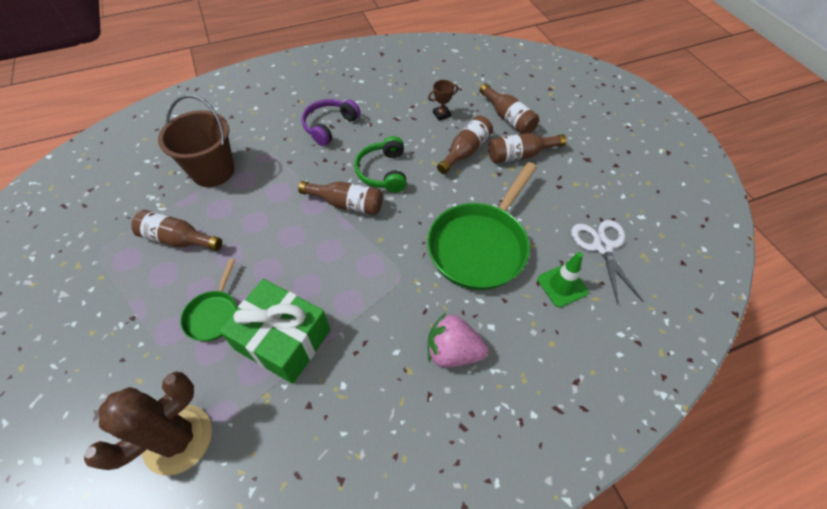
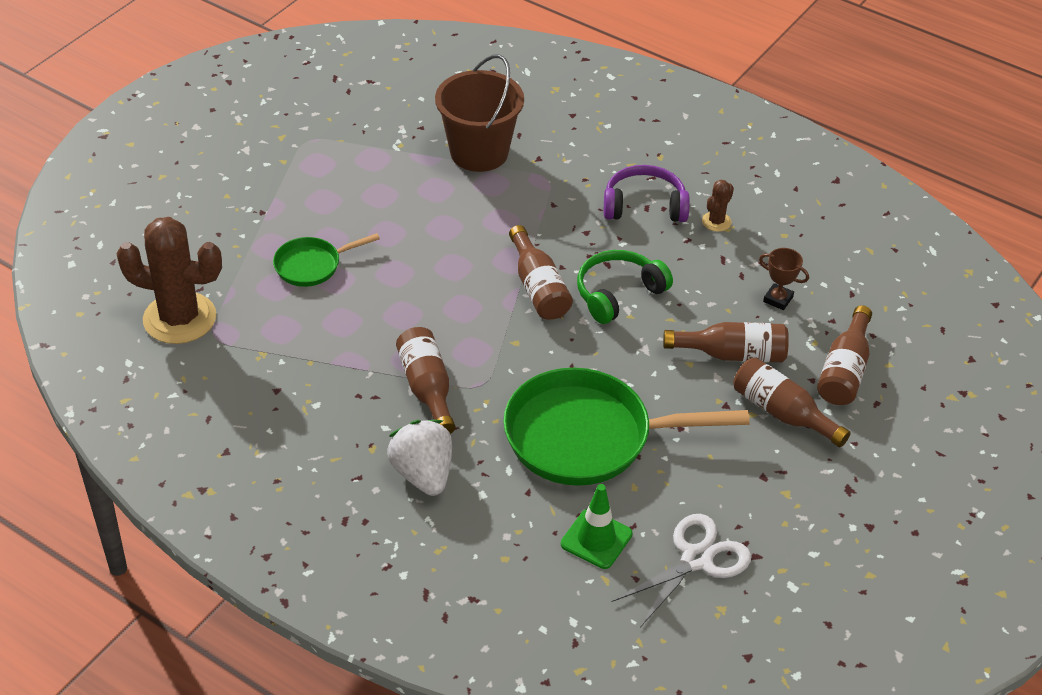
camera: 55 degrees right, 10 degrees down
brown bottle [131,210,222,251] -> brown bottle moved to [396,327,455,434]
green gift [219,279,331,384] -> none
pink strawberry [428,313,488,368] -> white strawberry [387,420,452,496]
none -> brown cactus [702,180,734,232]

